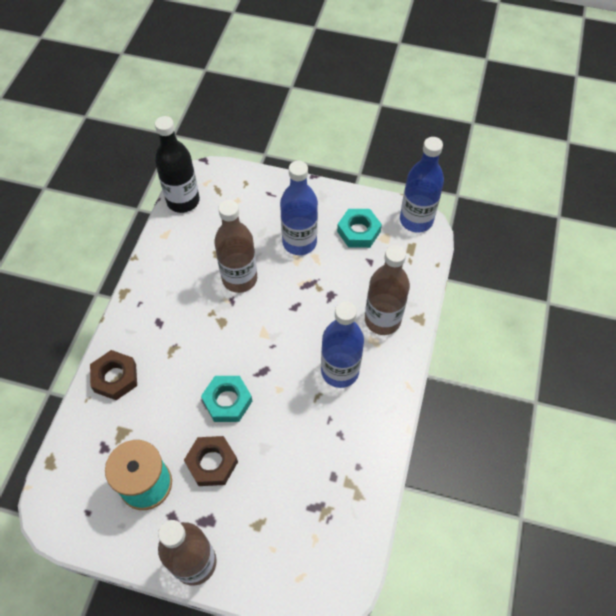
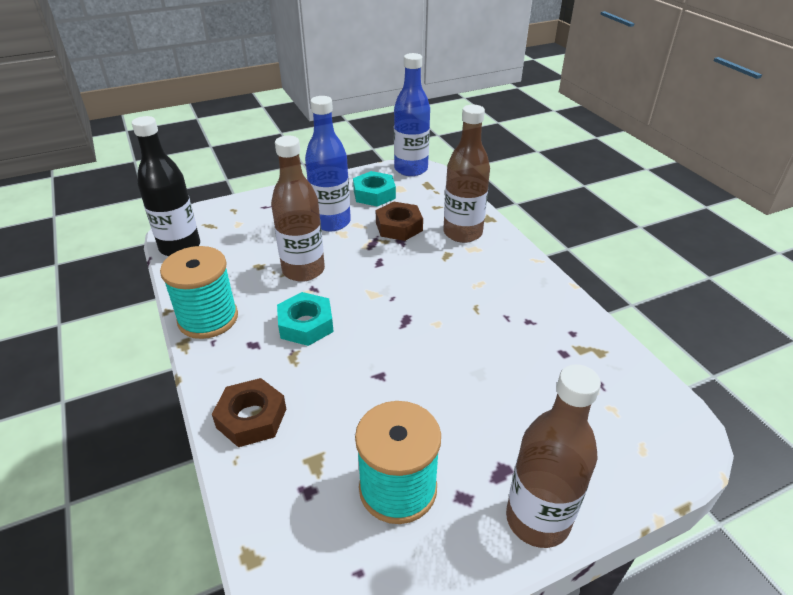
camera: 40 degrees left, 20 degrees down
brown nut [184,436,238,486] -> brown nut moved to [376,202,423,241]
turquoise nut [201,376,252,422] -> turquoise nut moved to [277,292,334,346]
blue bottle [321,302,364,388] -> none
none -> turquoise spool [160,246,238,339]

